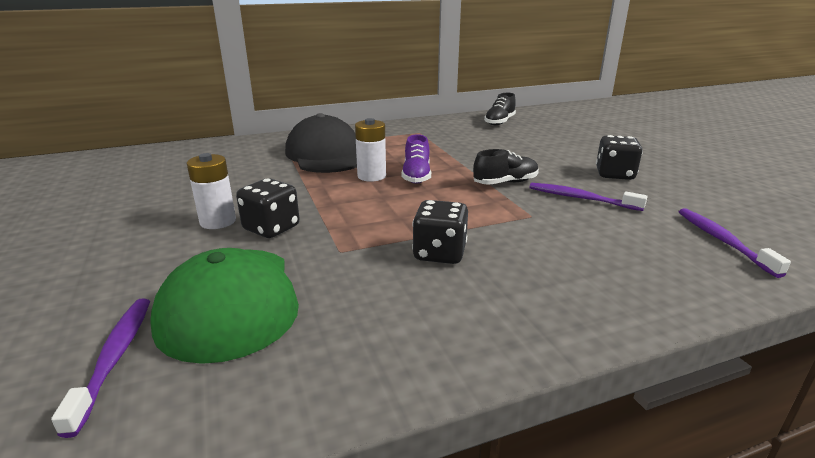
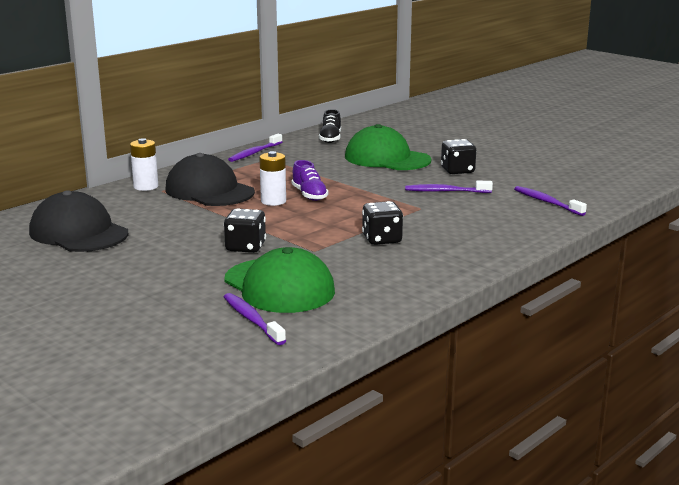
camera: 25 degrees left, 5 degrees down
white battery [187,153,236,229] -> white battery moved to [130,138,158,191]
black shoe [473,149,539,185] -> none
none -> black cap [29,190,128,252]
none -> purple toothbrush [228,134,282,162]
none -> green cap [345,124,431,170]

